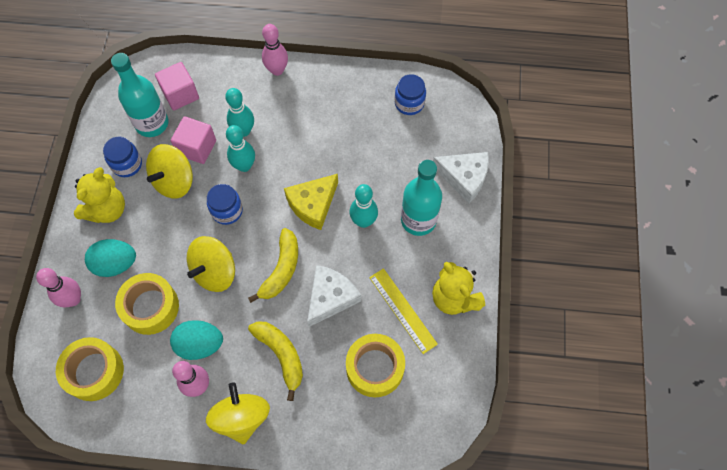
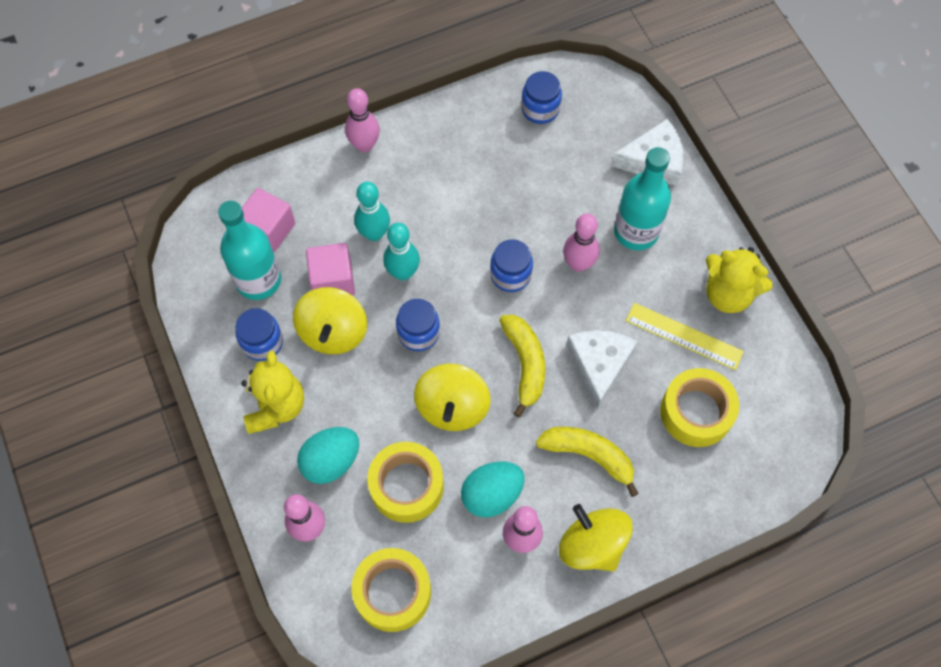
camera: 30 degrees left, 0 degrees up
yellow cheese [284,174,338,230] -> blue jar [490,239,533,292]
turquoise bowling pin [350,184,378,228] -> pink bowling pin [563,214,600,272]

